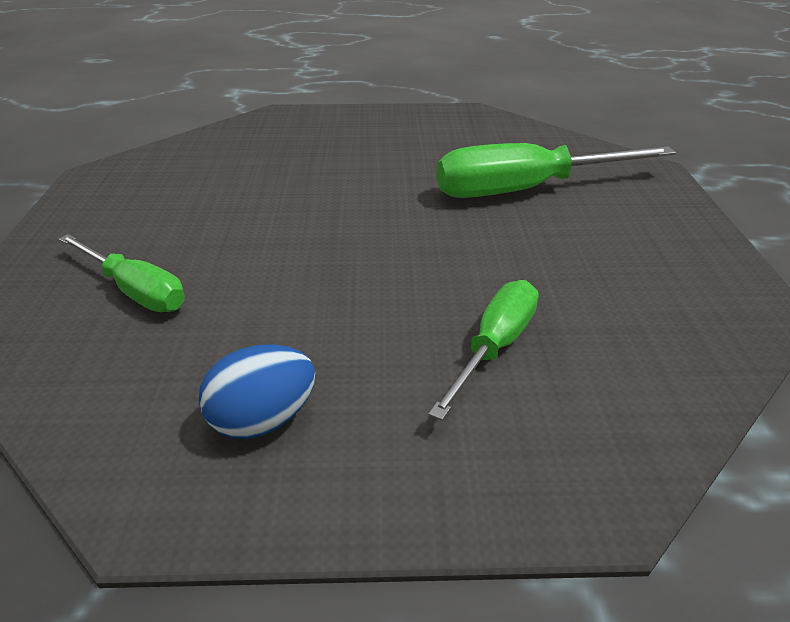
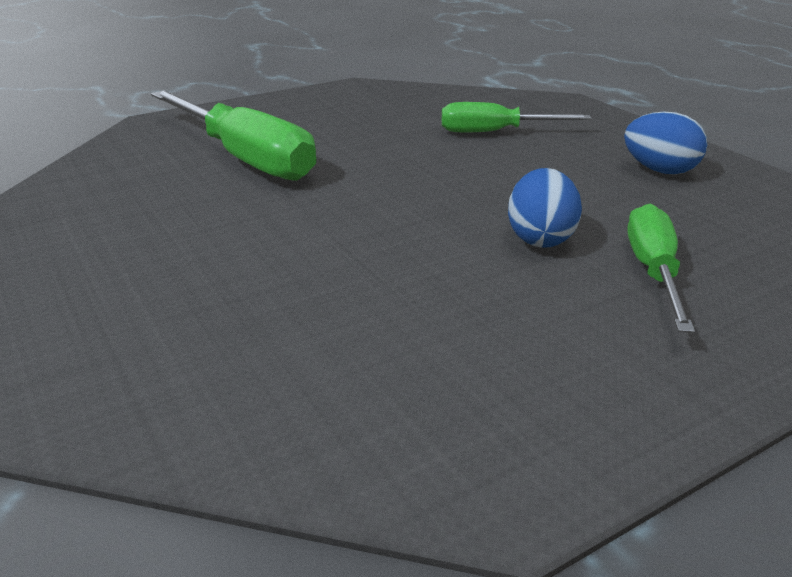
camera: 120 degrees left, 5 degrees down
none -> blue egg [508,168,582,248]

